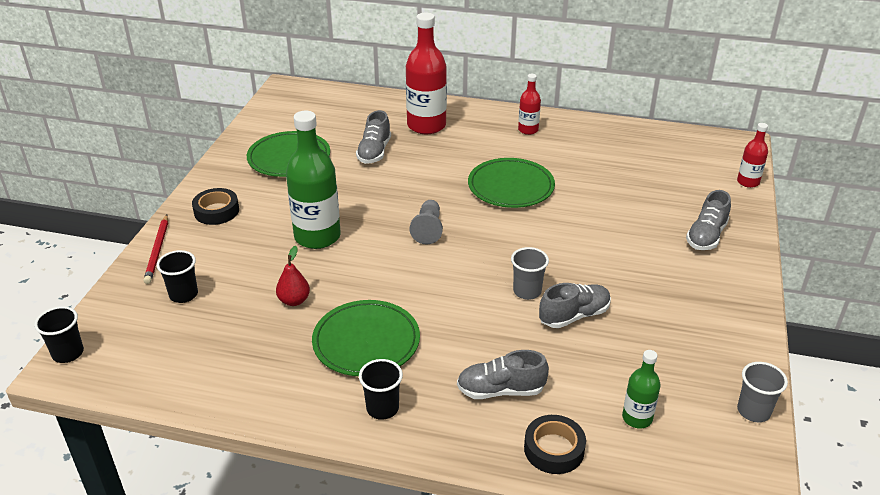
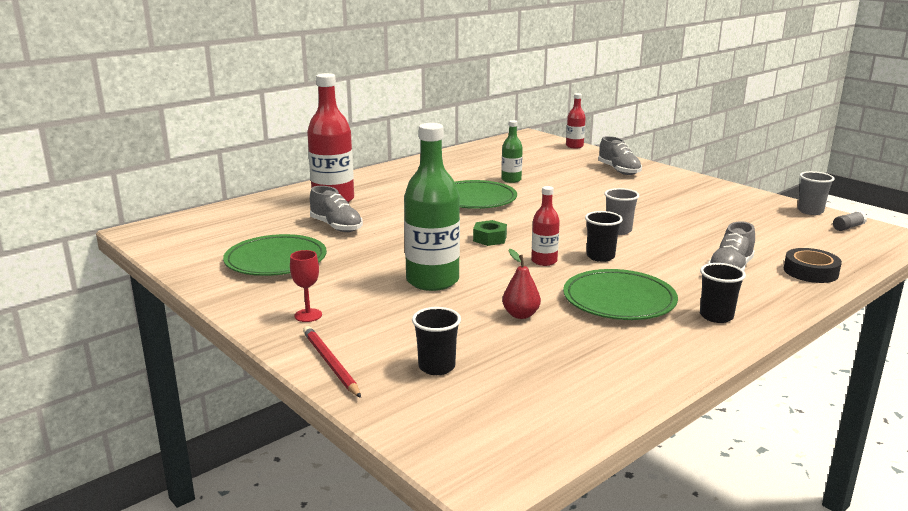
camera: 55 degrees left, 15 degrees down
black cup [34,306,84,363] -> black cup moved to [585,211,623,262]
red pencil [144,214,168,284] -> red pencil turned 150 degrees counterclockwise [303,326,361,398]
black tape [192,188,239,225] -> red goblet [290,250,322,322]
grey pawn [410,200,443,245] -> green nut [473,220,507,246]
red bottle [518,74,541,135] -> red bottle moved to [531,186,560,266]
grey shoe [539,283,611,328] -> none
green bottle [622,350,661,429] -> green bottle moved to [501,120,523,183]
none -> grey glue stick [833,211,867,231]

